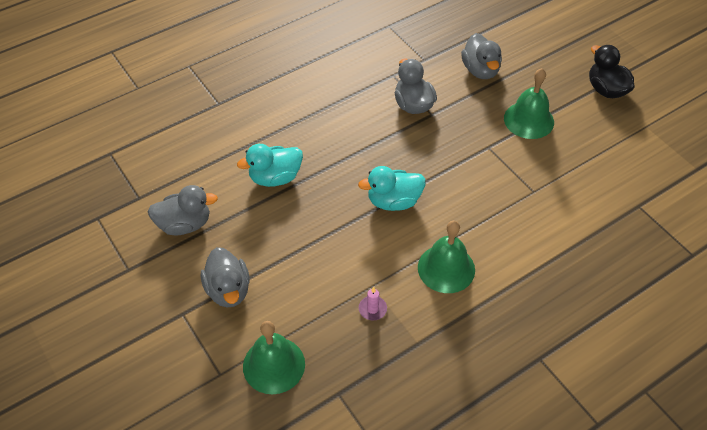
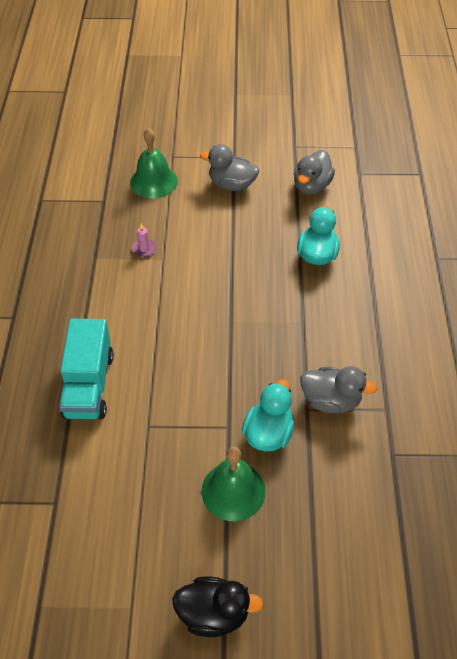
camera: 125 degrees right, 0 degrees up
turquoise duck [358,166,425,211] -> turquoise duck moved to [242,379,294,451]
green bell [418,221,475,293] -> none
grey duck [461,33,502,79] -> none
none -> turquoise truck [59,319,114,419]

